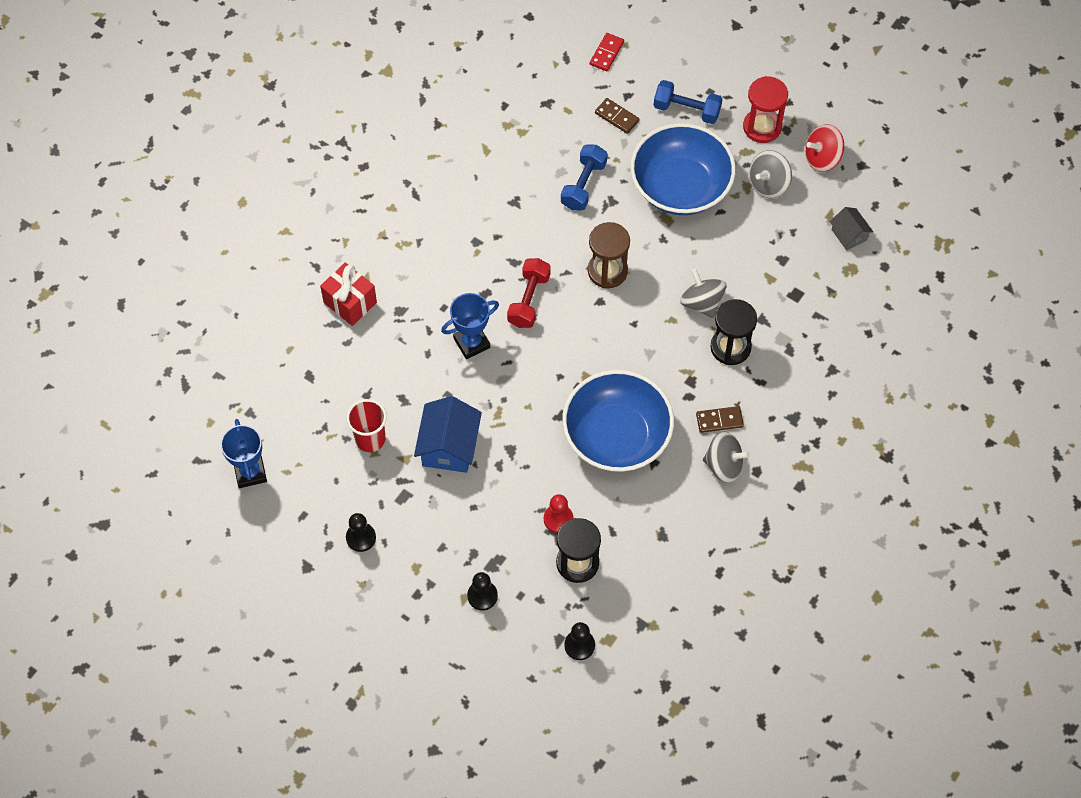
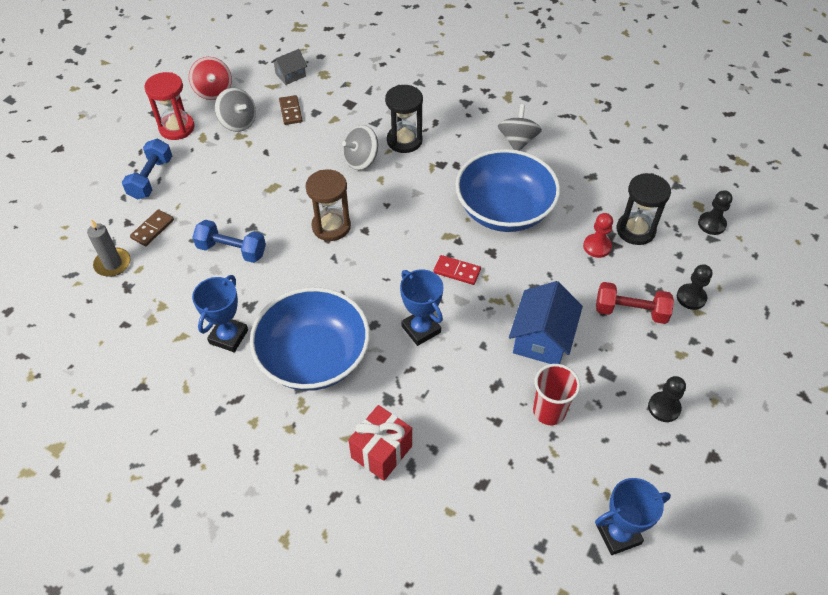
camera: 95 degrees left, 10 degrees down
blue house [414,396,482,473] -> blue house turned 75 degrees counterclockwise [509,281,583,364]
red dumbbell [507,258,551,328] -> red dumbbell moved to [596,282,674,324]
red domino [590,33,624,71] -> red domino moved to [434,255,481,285]
blue bowl [631,123,736,215] -> blue bowl moved to [250,287,370,391]
brown domino [696,406,744,433] -> brown domino moved to [279,95,303,125]
none -> grey candle [87,219,131,277]
none -> blue trophy [192,275,248,352]

